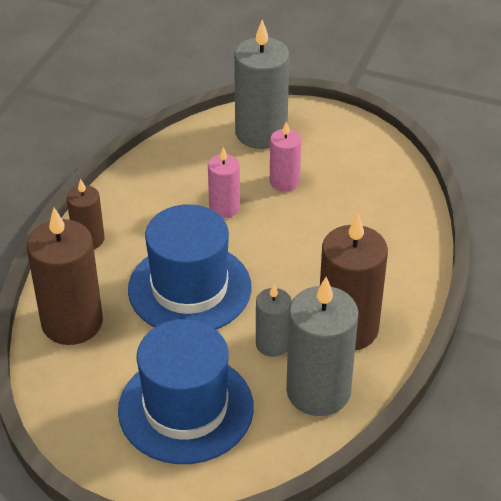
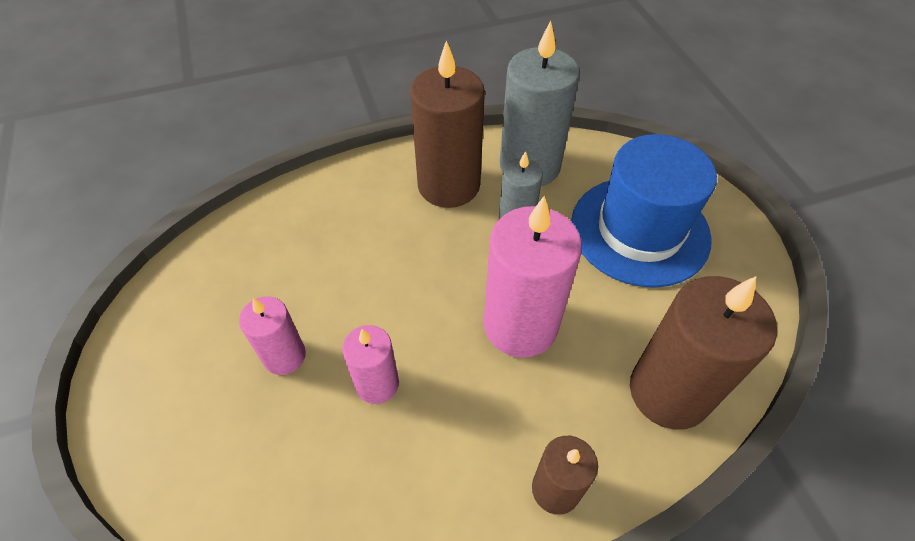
camera: 130 degrees left, 10 degrees up
blue hat [128,204,252,329] -> pink candle [484,196,582,358]
grey candle [234,20,289,149] -> none

